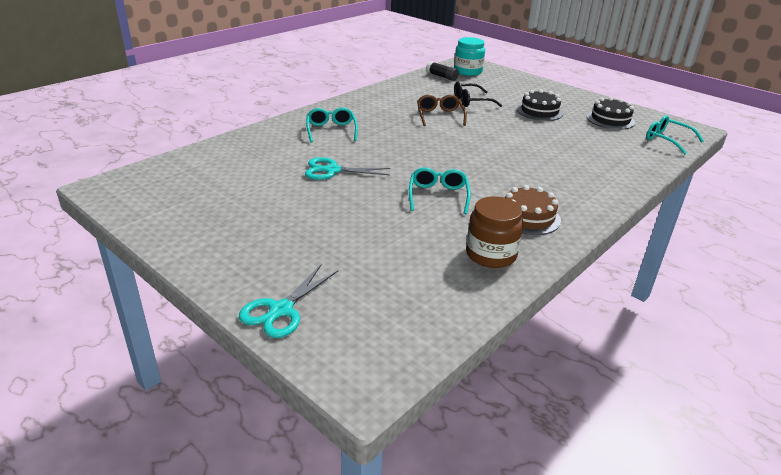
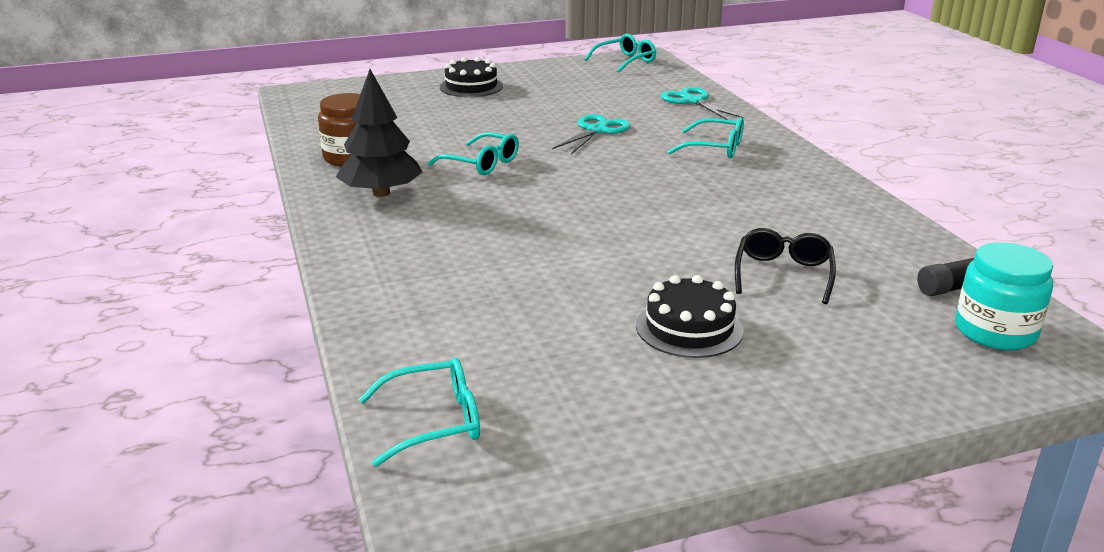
camera: 120 degrees right, 5 degrees down
turquoise scissors [239,265,339,338] -> turquoise scissors moved to [661,87,744,120]
brown glasses [417,95,467,126] -> none
brown cake [505,185,561,235] -> black tree [336,69,422,197]
black cake [587,97,635,130] -> black cake moved to [440,57,503,97]
none -> turquoise glasses [585,34,656,73]

